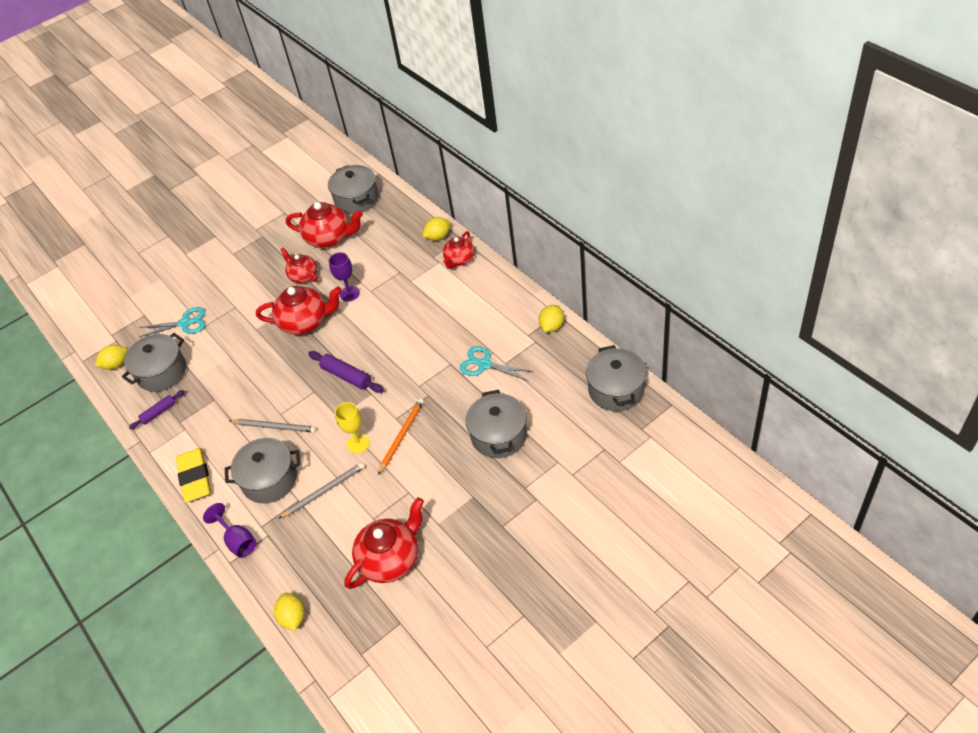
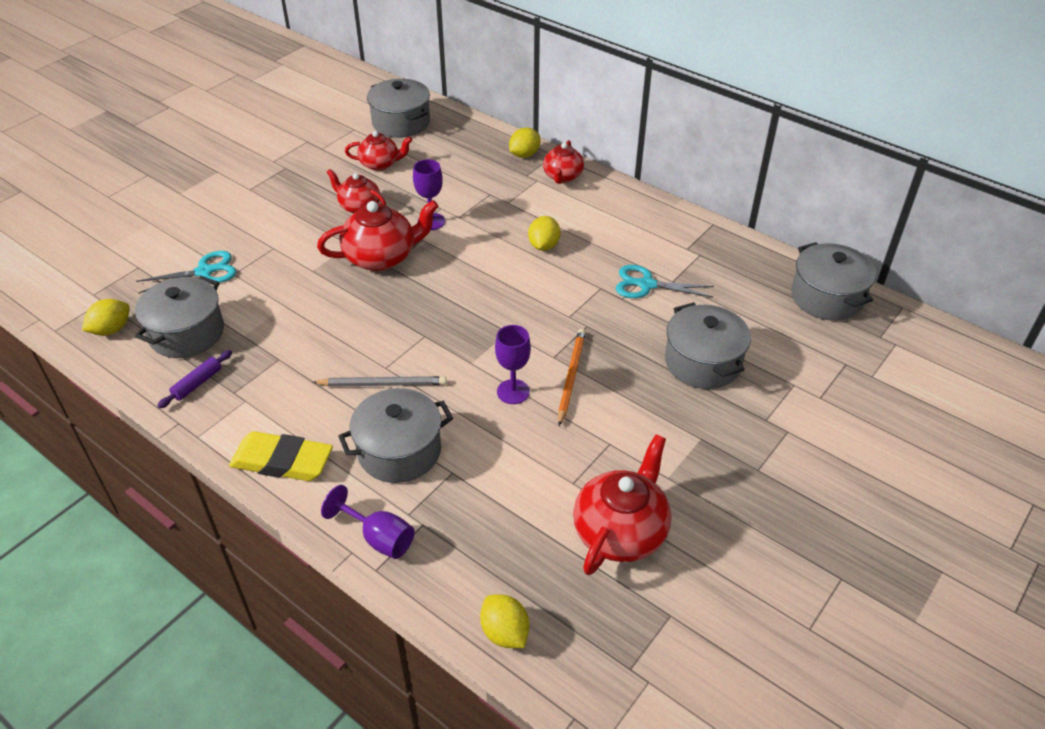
camera: 20 degrees left, 5 degrees down
yellow eraser [176,448,211,503] -> yellow eraser turned 45 degrees counterclockwise [229,431,333,481]
grey pencil [278,463,365,519] -> none
red teapot [286,202,363,248] -> red teapot [345,131,412,171], size x0.62
purple rolling pin [308,351,383,393] -> none
yellow goblet [335,402,370,453] -> purple goblet [495,325,531,404]
yellow lemon [539,305,564,332] -> yellow lemon moved to [528,216,560,251]

